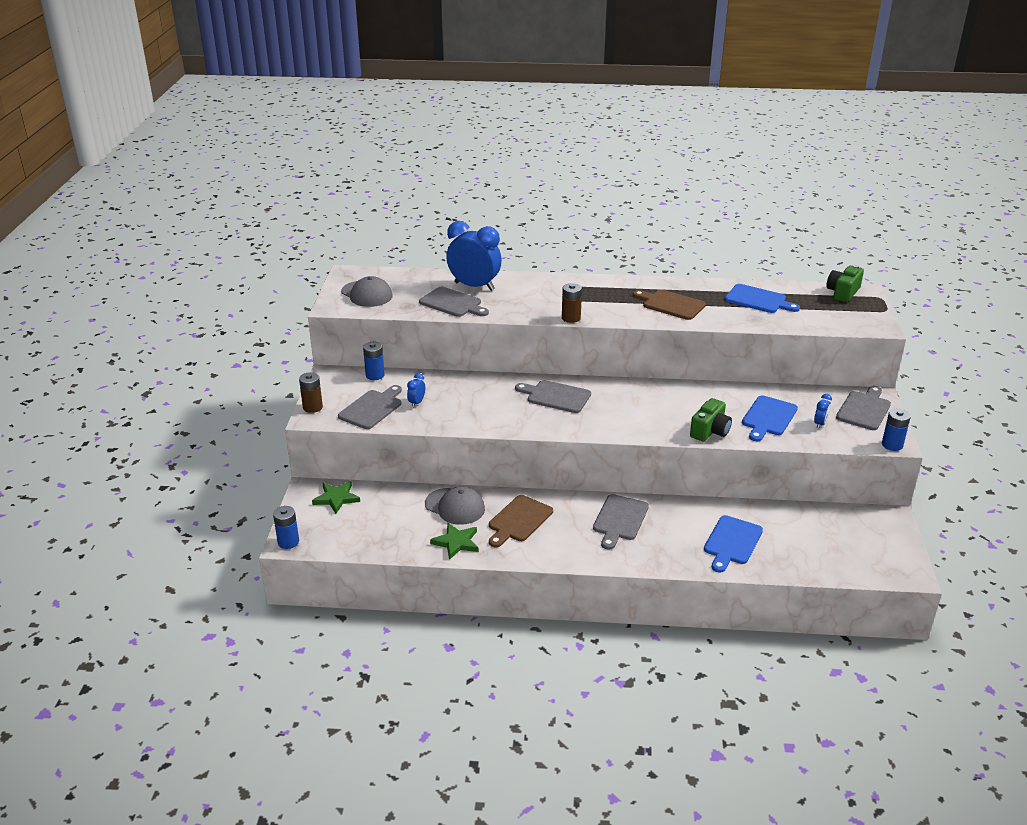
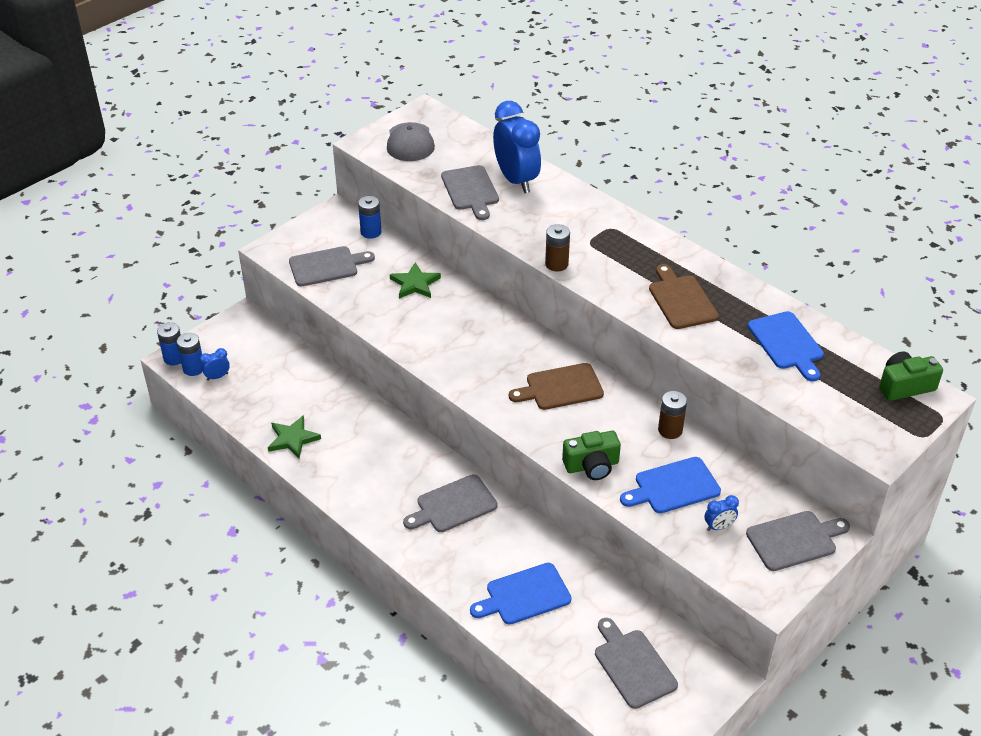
camera: 40 degrees right, 10 degrees up
brown battery [299,372,323,413] -> brown battery moved to [658,391,687,439]
green star [312,481,360,514] -> green star moved to [390,262,441,299]
blue clock [407,373,425,408] -> blue clock moved to [200,348,230,381]
grey cap [425,487,485,525] -> none
brown cutting board [489,495,553,547] -> brown cutting board moved to [509,363,604,410]
grey cutting board [515,380,591,413] -> grey cutting board moved to [595,618,678,709]
blue battery [882,409,911,451] -> blue battery moved to [177,333,202,376]

